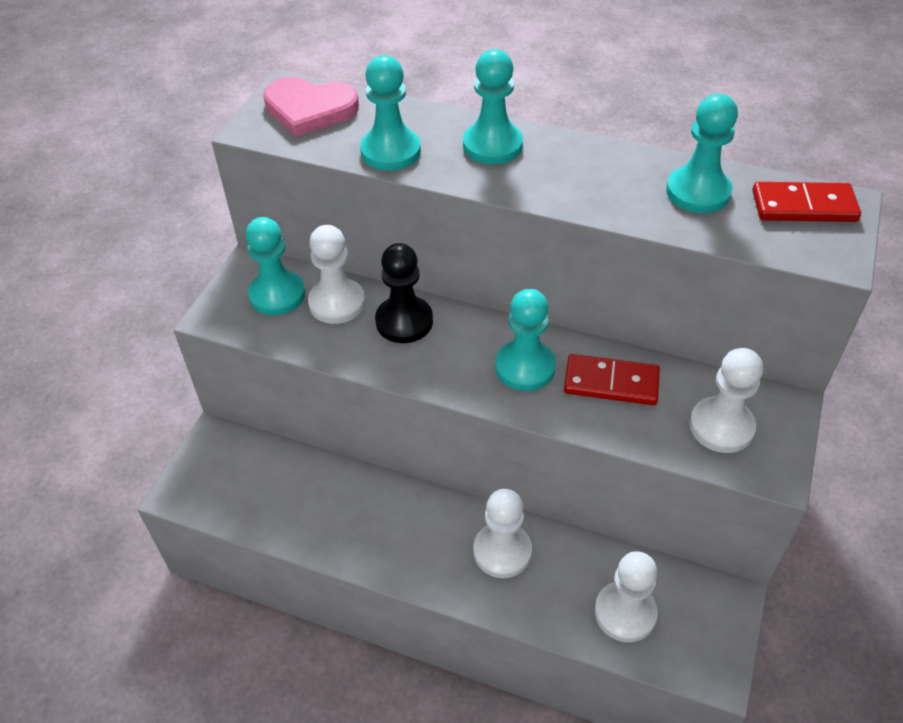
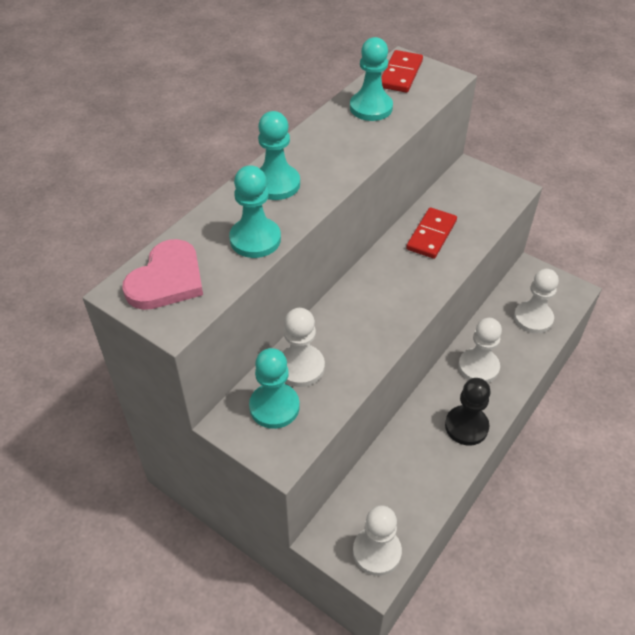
camera: 75 degrees left, 0 degrees up
black pawn [375,243,433,343] -> black pawn moved to [445,378,491,445]
turquoise pawn [495,289,556,391] -> none
white pawn [689,348,763,453] -> white pawn moved to [353,505,402,576]

